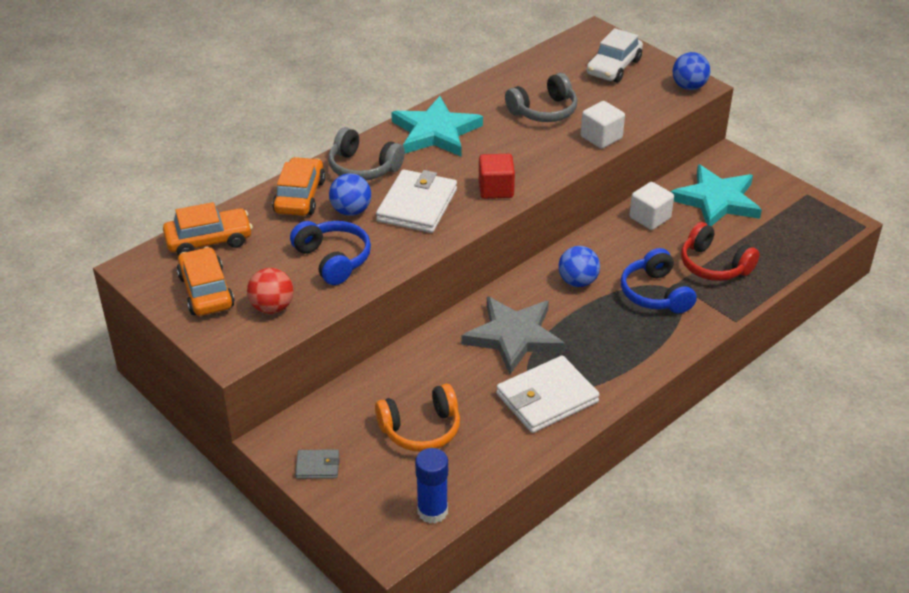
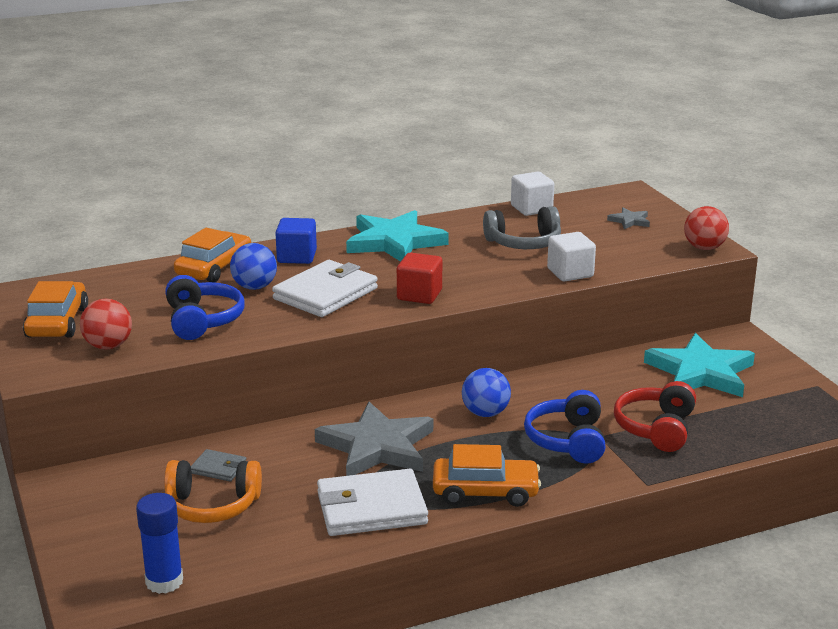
camera: 20 degrees right, 15 degrees down
orange car [163,202,252,255] -> orange car moved to [433,444,541,507]
grey wallet [295,449,340,479] -> grey wallet moved to [191,449,247,481]
grey headphones [328,127,405,180] -> blue cube [275,218,317,264]
white car [587,28,643,83] -> grey star [607,207,650,229]
white cube [629,182,674,230] -> white cube moved to [511,171,554,216]
blue ball [672,52,711,90] -> red ball [684,206,729,250]
red headphones [681,222,760,281] -> red headphones turned 45 degrees clockwise [614,381,696,452]

